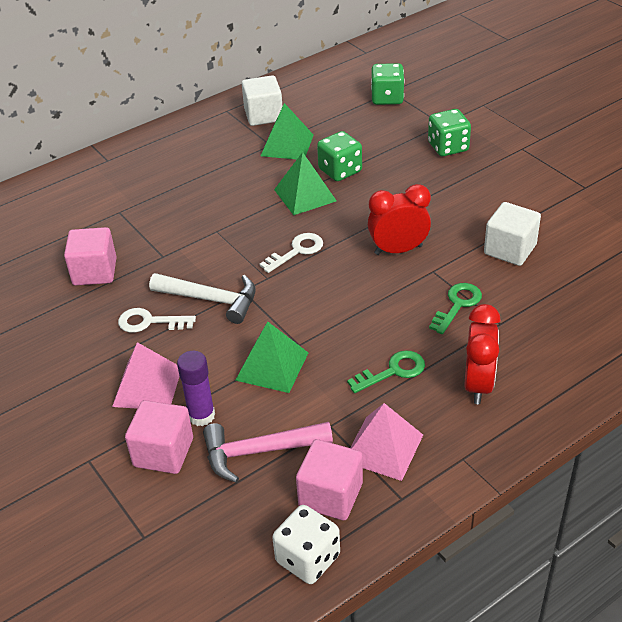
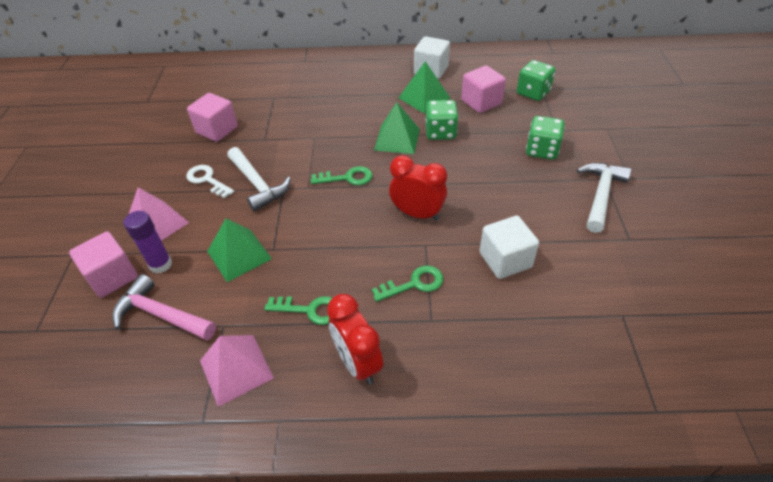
camera: 35 degrees right, 5 degrees up
white key [260,233,323,273] -> green key [311,166,372,185]
white dice [272,505,340,584] -> none
pink cube [296,439,363,520] -> pink cube moved to [461,65,506,113]
red clock [464,304,501,404] -> red clock turned 105 degrees clockwise [327,294,383,385]
none -> white hammer [577,163,632,233]

